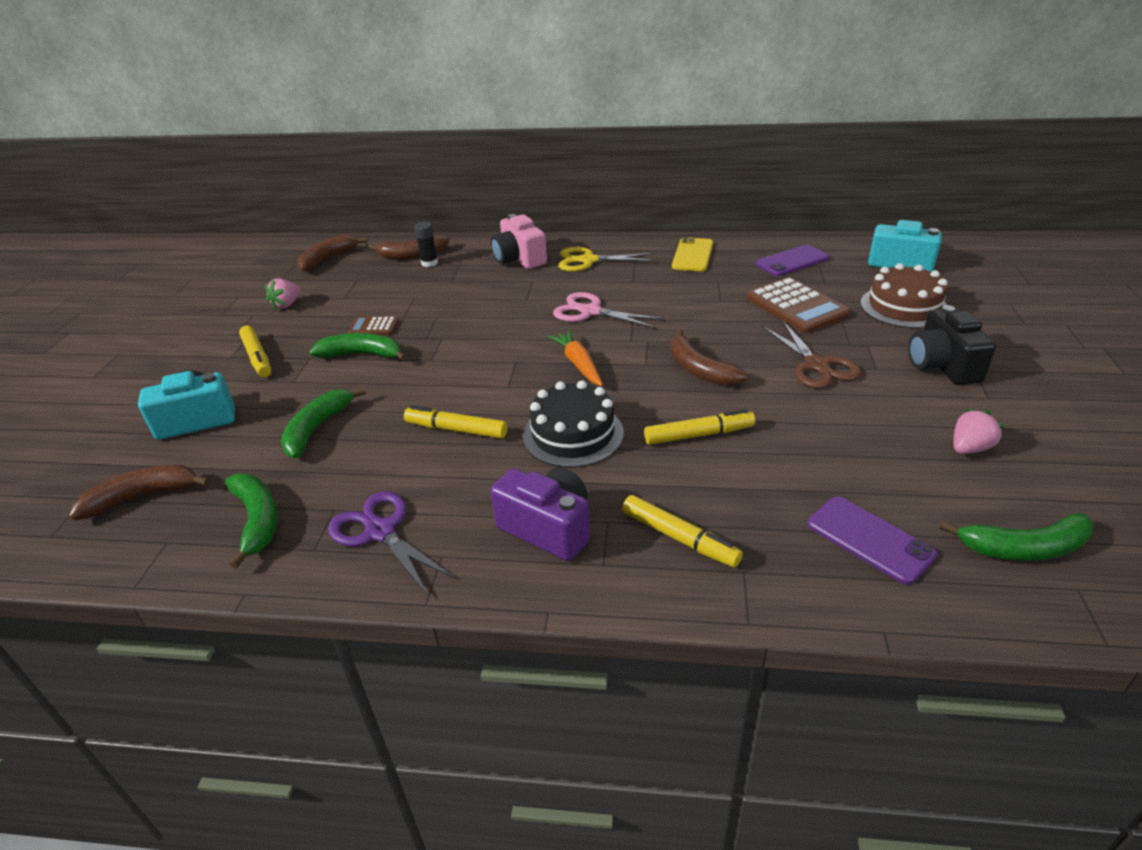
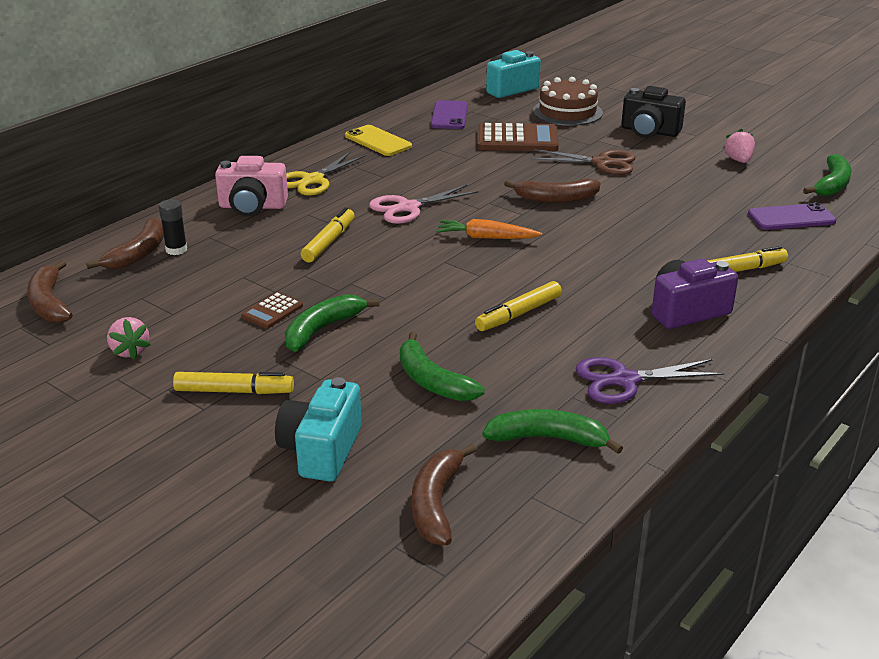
camera: 60 degrees left, 5 degrees down
black cake [523,380,624,468] -> none
yellow marker [644,409,755,445] -> yellow marker moved to [301,207,355,262]

